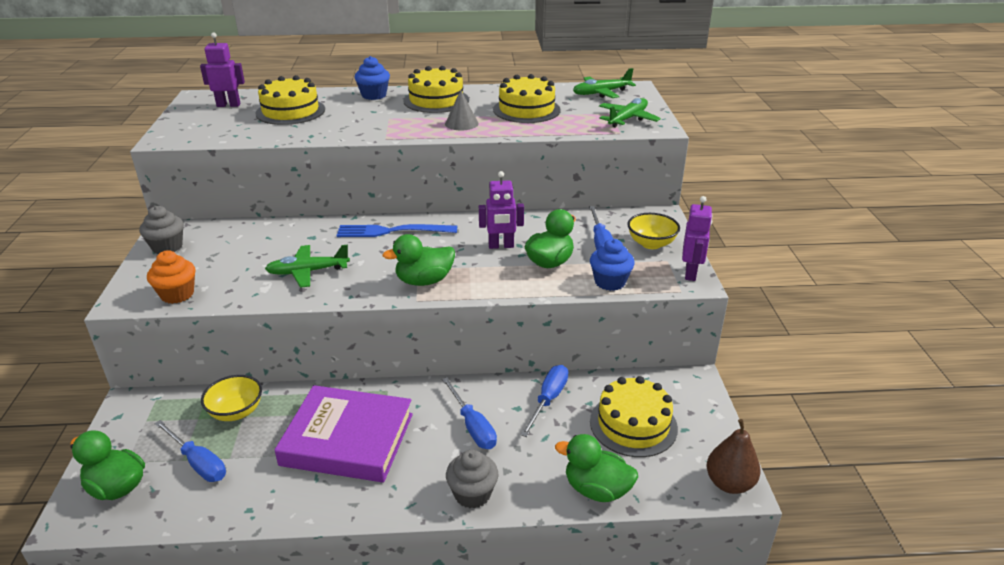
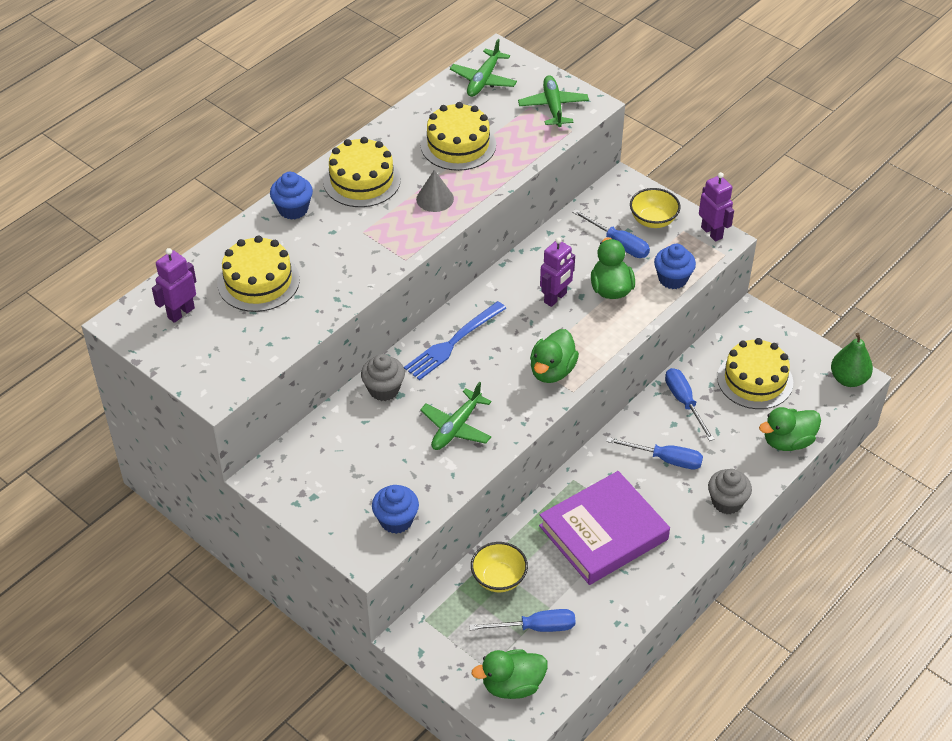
camera: 45 degrees left, 15 degrees up
grey cupcake [139,206,184,254] -> grey cupcake moved to [361,354,405,401]
orange cupcake [147,250,196,304] -> blue cupcake [372,485,419,534]
brown pear [707,419,761,494] -> green pear [831,333,873,387]

